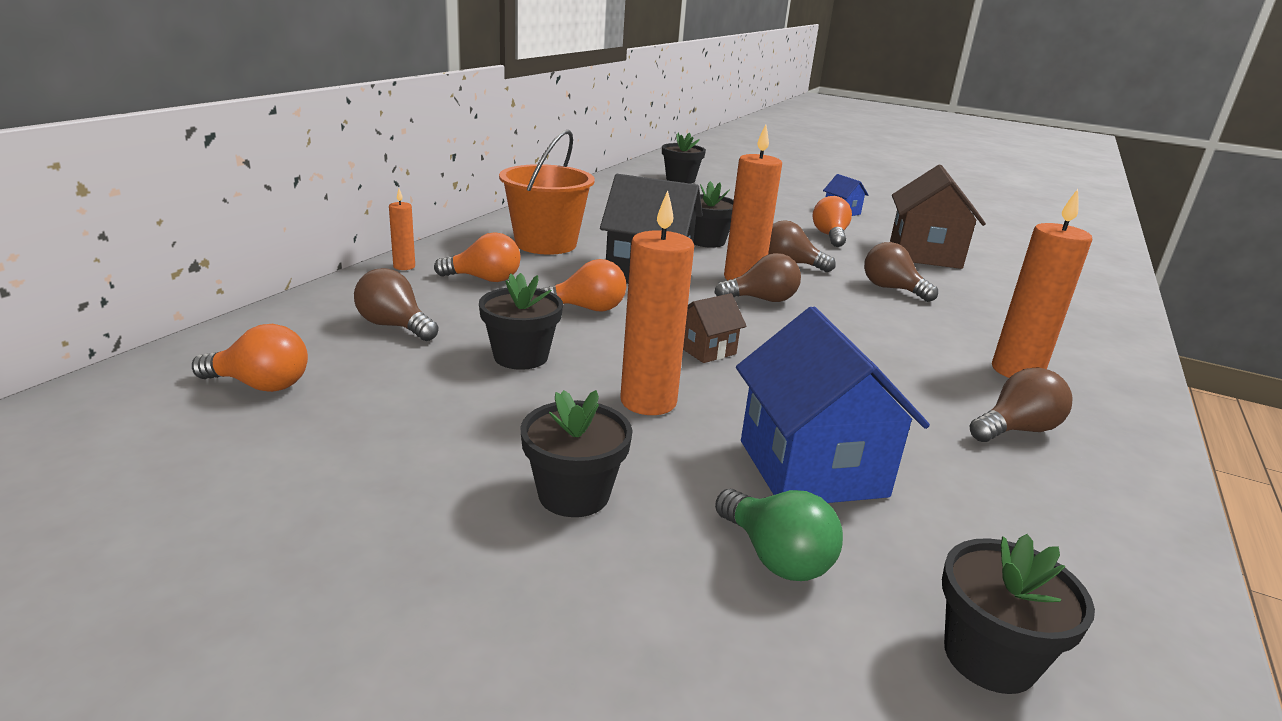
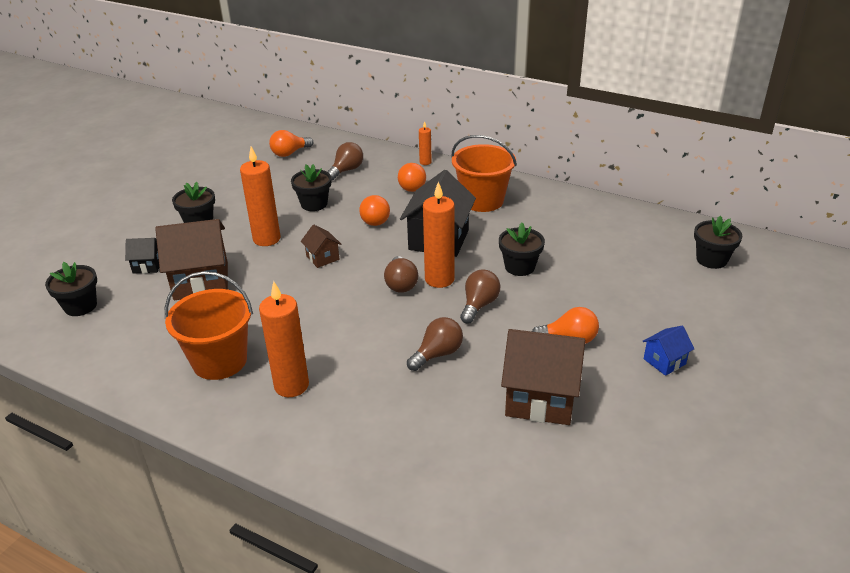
camera: 95 degrees right, 10 degrees up
orange light bulb [192,324,308,392] -> orange light bulb turned 45 degrees clockwise [269,130,314,157]
green light bulb [715,489,843,581] -> black house [125,238,159,274]
blue house [736,307,930,503] -> brown house [155,219,228,300]
brown light bulb [970,367,1073,442] -> orange bucket [165,271,253,380]

